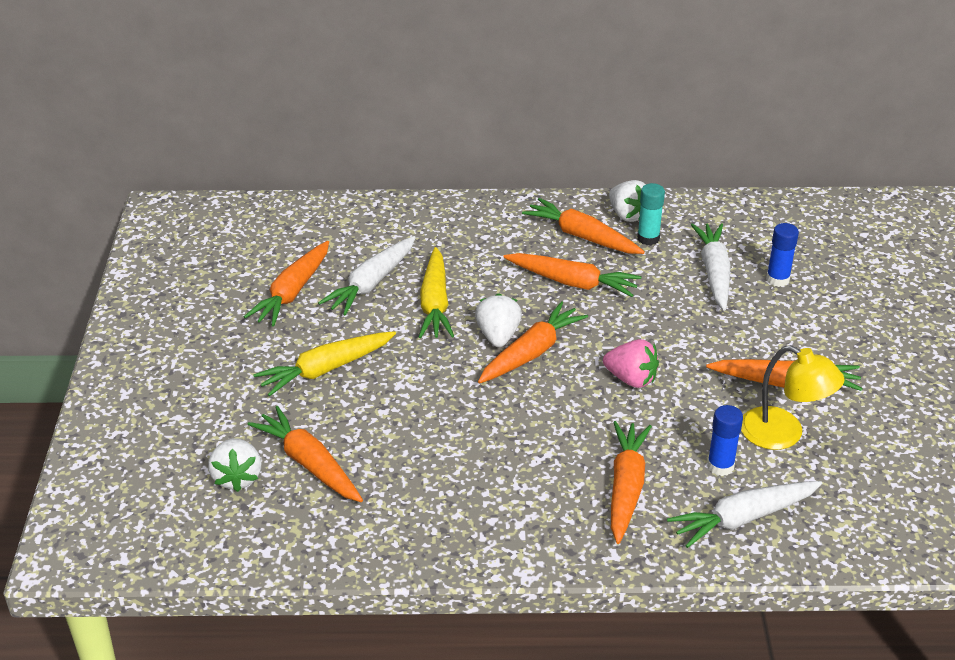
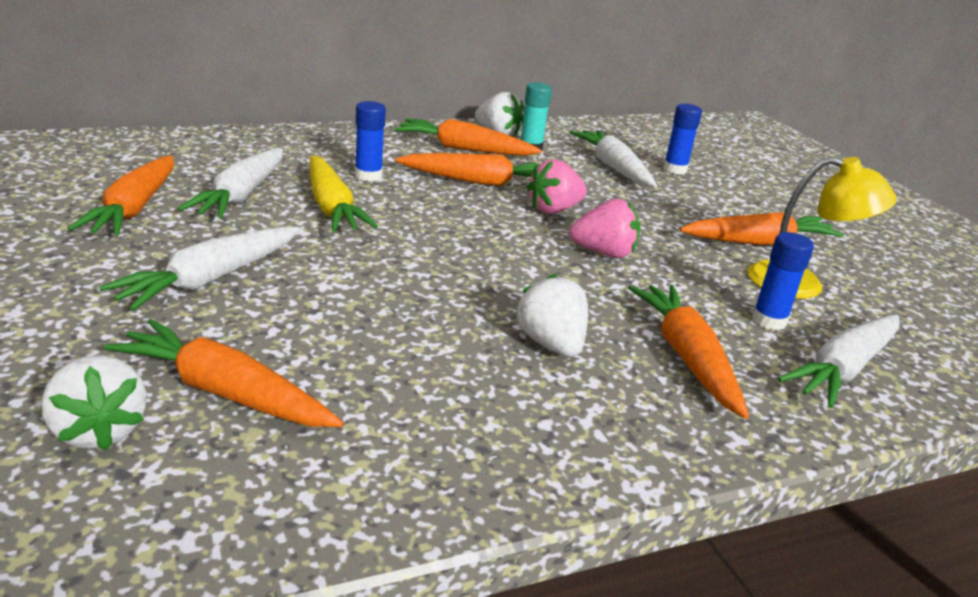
camera: 25 degrees left, 10 degrees down
yellow carrot [253,331,396,396] -> white carrot [99,227,300,311]
white strawberry [475,293,522,347] -> white strawberry moved to [516,274,588,357]
orange carrot [478,301,588,384] -> none
none -> blue glue stick [355,101,386,182]
none -> pink strawberry [527,159,587,214]

